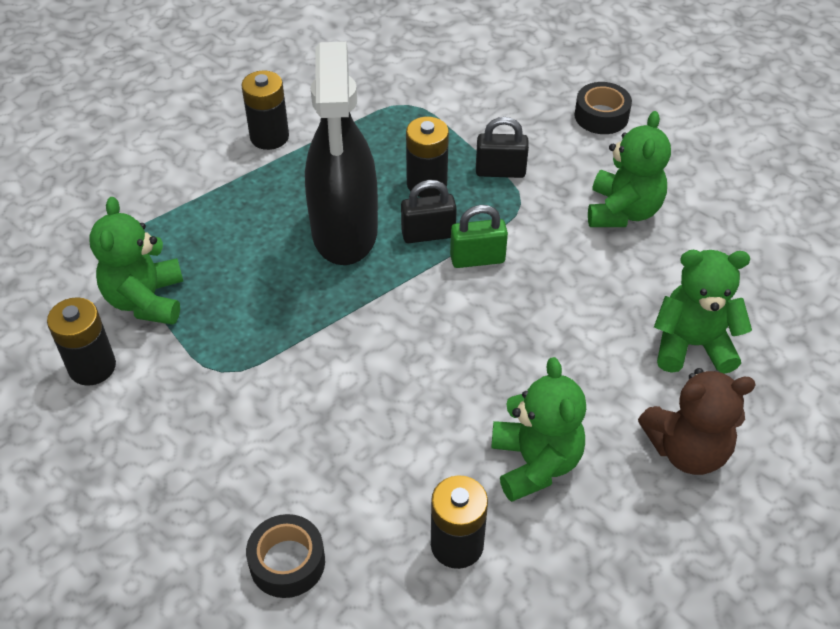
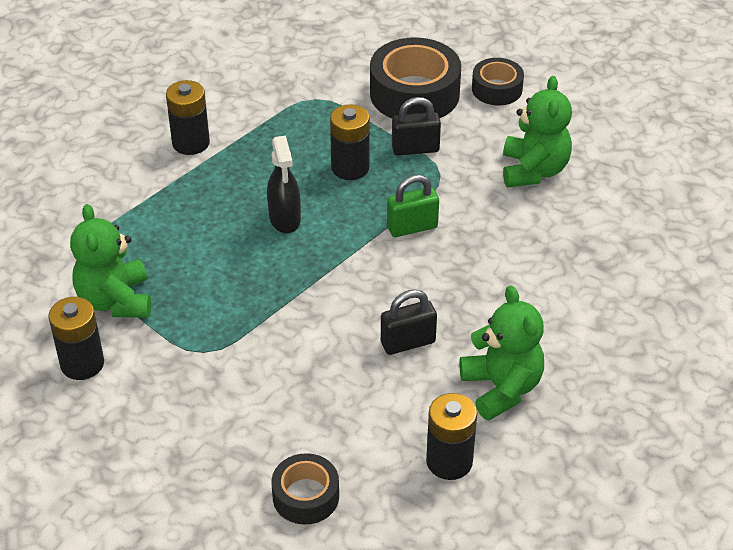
camera: 10 degrees left, 5 degrees down
black spray bottle [305,42,378,265] -> black spray bottle [267,135,301,233], size x0.50
black padlock [401,180,457,243] -> black padlock moved to [381,289,437,355]
brown teddy bear [638,368,756,475] -> none
green teddy bear [654,250,752,374] -> none
none -> black tape [370,37,461,118]

